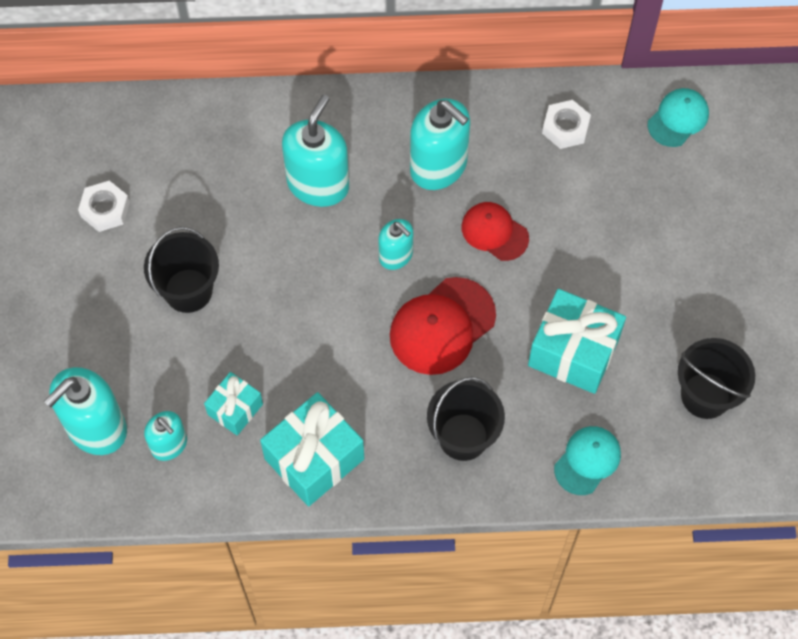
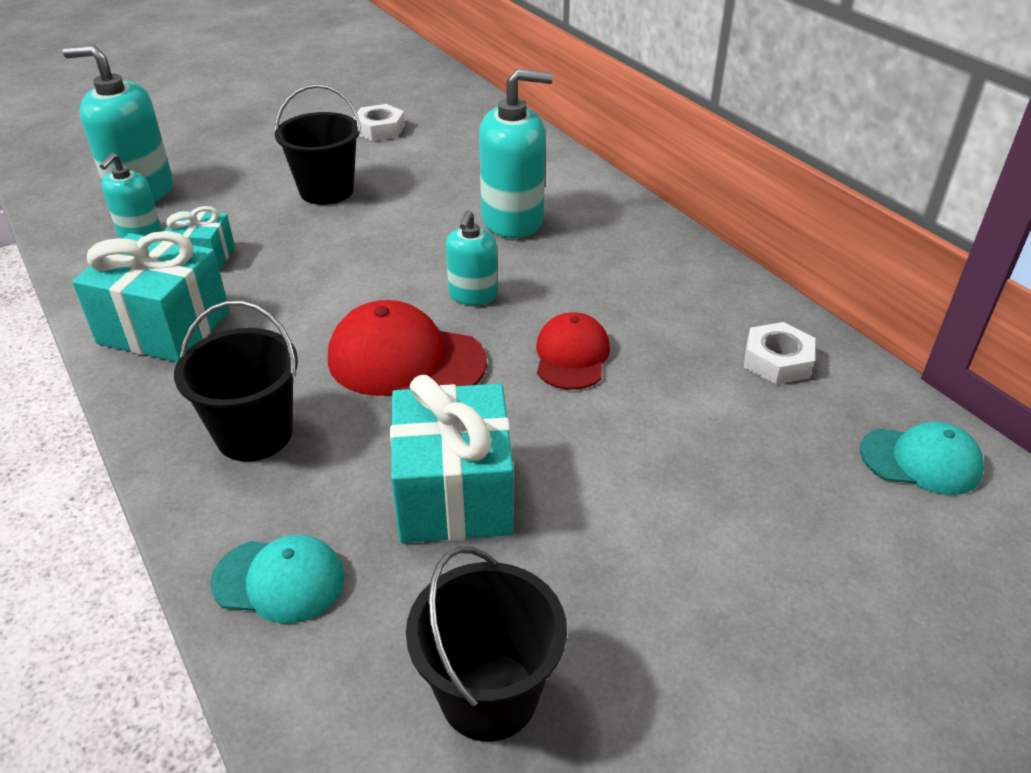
camera: 60 degrees right, 25 degrees down
turquoise soap dispenser [410,99,470,190] -> none

